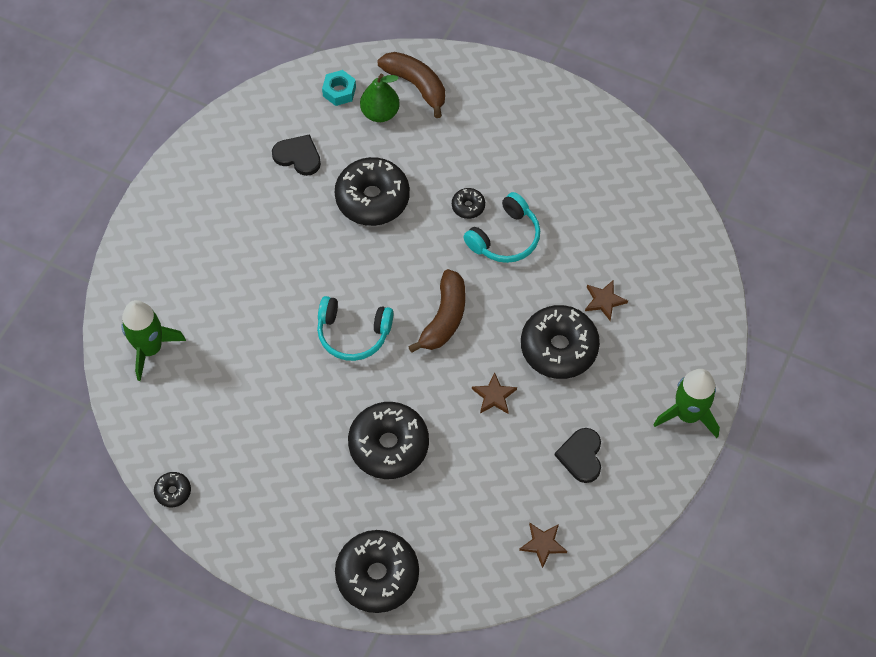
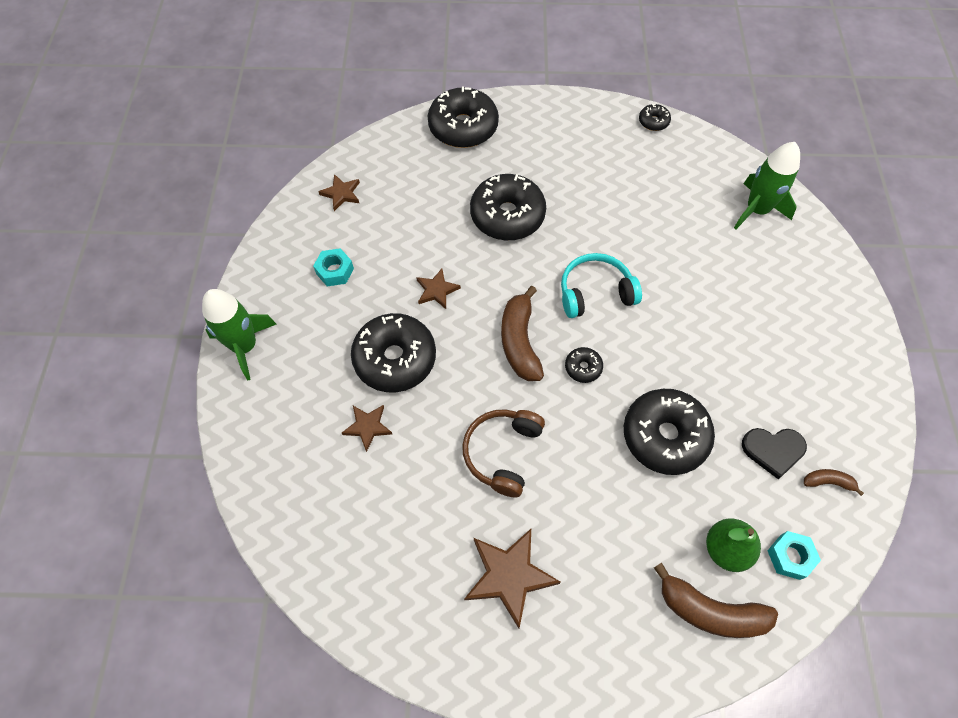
camera: 155 degrees right, 0 degrees up
black donut [452,188,485,219] -> black donut moved to [565,347,603,383]
turquoise headphones [464,192,540,263] -> brown headphones [462,409,545,497]
black heart [555,428,601,483] -> turquoise nut [313,248,354,286]
none -> brown star [464,529,561,628]
none -> brown banana [804,469,864,496]

